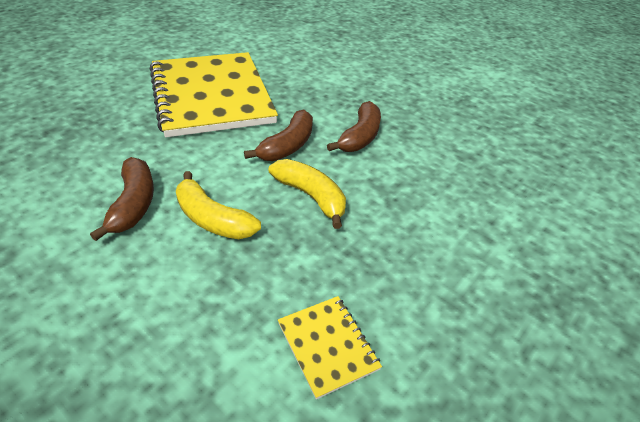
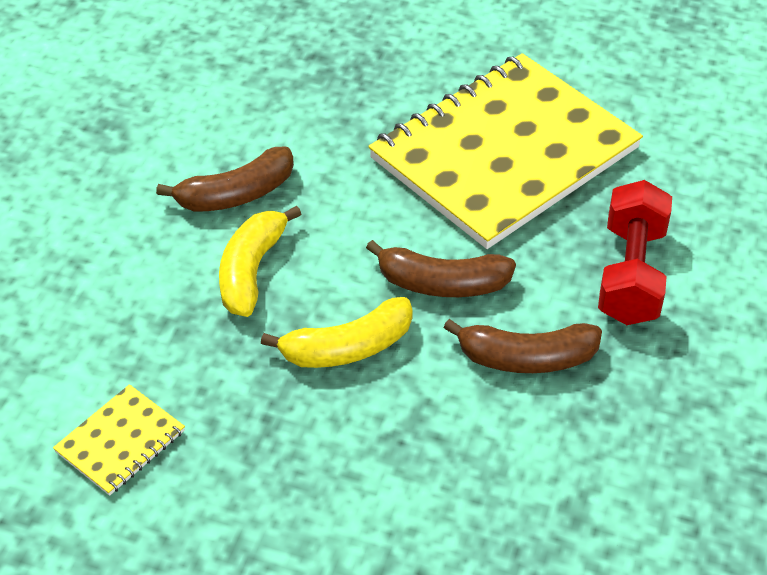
camera: 70 degrees right, 5 degrees up
yellow banana [269,159,346,229] -> yellow banana turned 45 degrees clockwise [261,297,413,368]
none -> red dumbbell [598,180,672,325]

